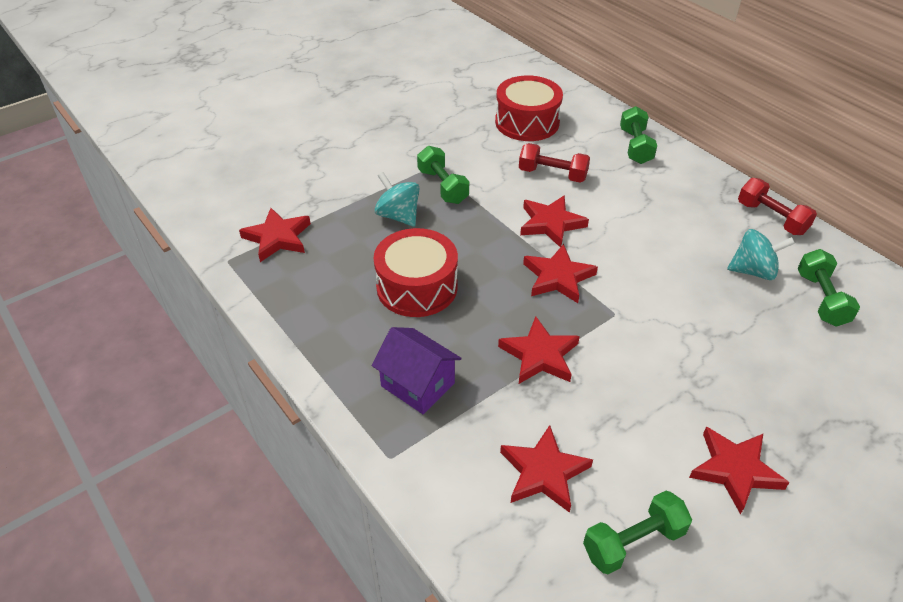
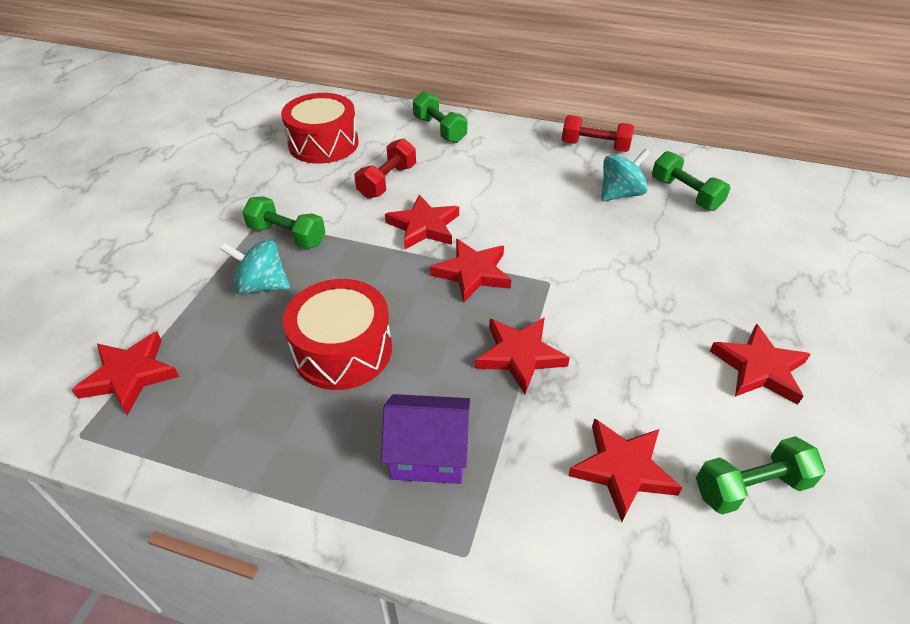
camera: 35 degrees left, 0 degrees up
red dumbbell [519,143,590,183] -> red dumbbell turned 45 degrees counterclockwise [355,138,416,199]
green dumbbell [583,491,692,574] -> green dumbbell turned 45 degrees clockwise [696,436,826,515]

